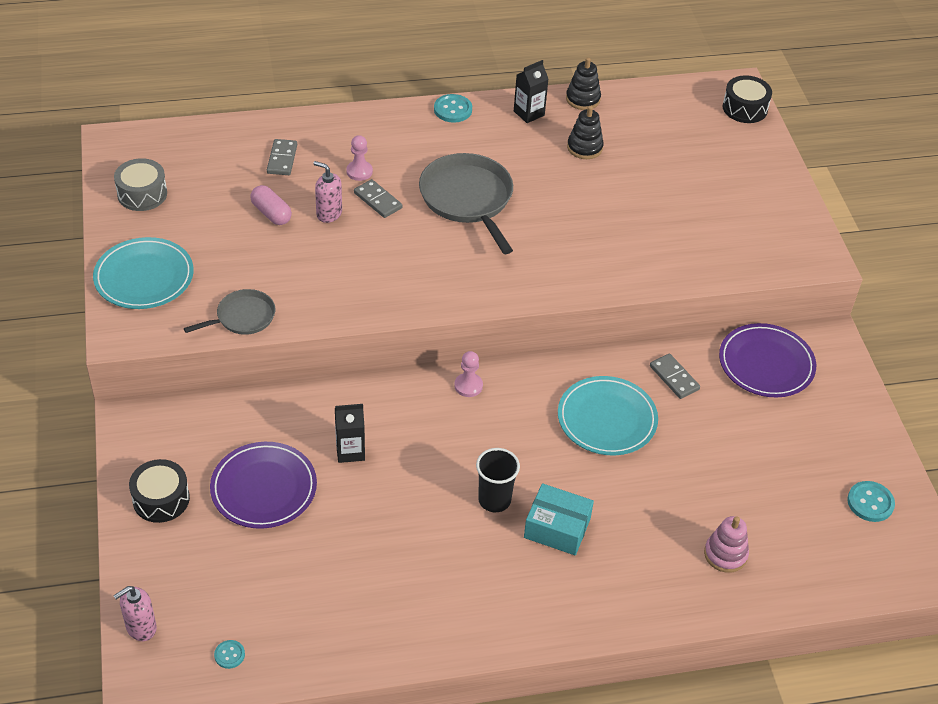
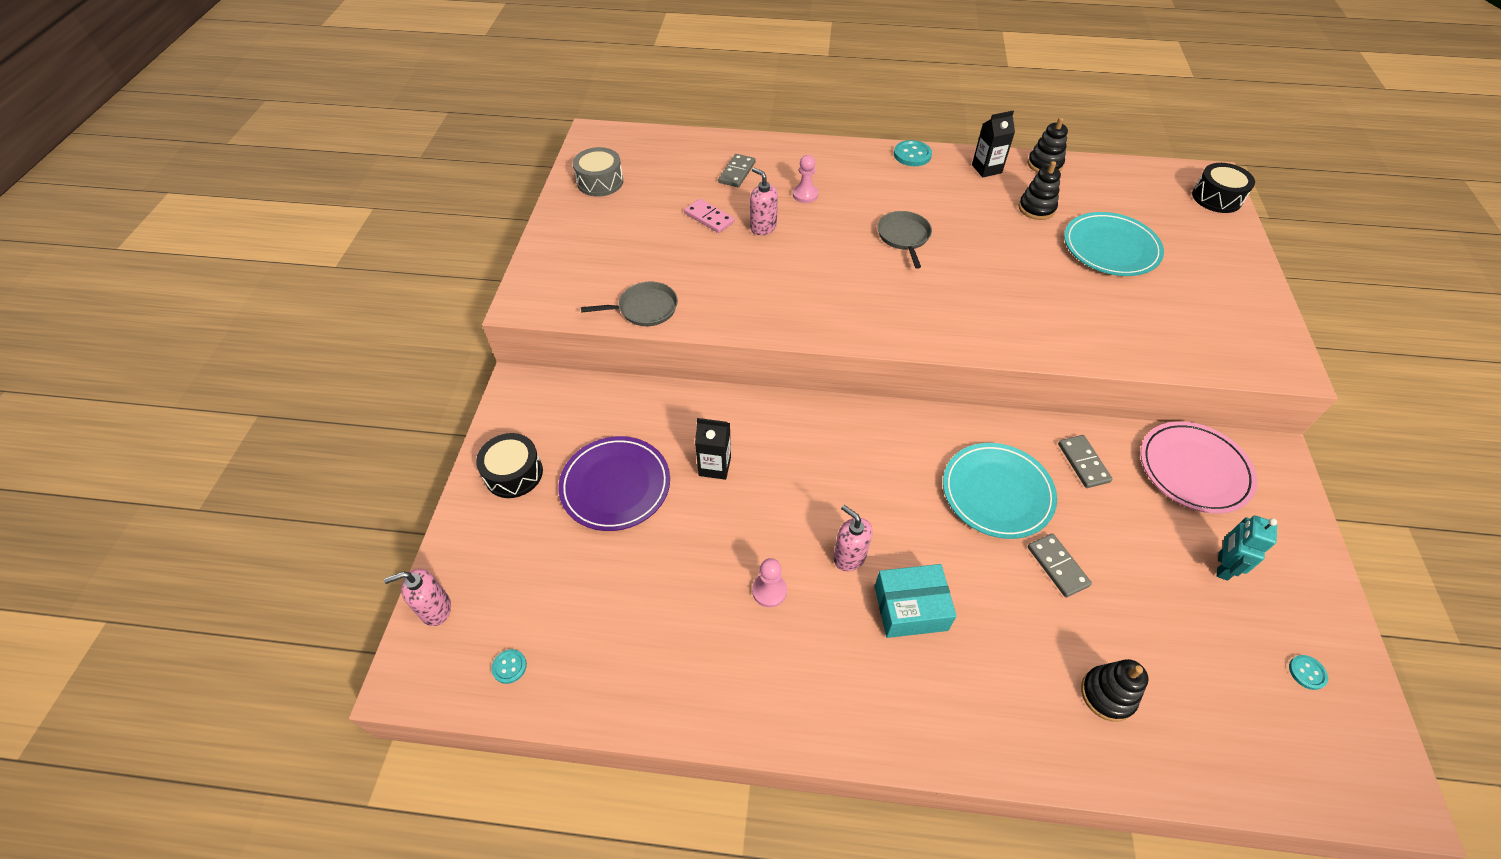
camera: 20 degrees right, 5 degrees up
turquoise plate [93,237,194,309] -> turquoise plate moved to [1064,212,1164,276]
pink capsule [250,185,292,225] -> pink domino [684,199,734,233]
grey domino [354,179,402,218] -> grey domino moved to [1028,533,1092,597]
grey pan [419,153,513,254] -> grey pan [877,211,932,269], size x0.57
pink pawn [454,351,483,397] -> pink pawn moved to [752,558,787,607]
black cup [476,448,520,512] -> pink soap dispenser [833,505,873,571]
turquoise box [524,483,594,555] -> turquoise box turned 45 degrees counterclockwise [875,564,957,638]
pink stacking toy [704,516,749,573] -> black stacking toy [1081,659,1149,721]
purple plate [719,323,816,397] -> pink plate [1141,421,1257,513]
turquoise button [847,481,895,522] -> turquoise button [1289,655,1328,690], size x0.59
none -> turquoise robot [1217,516,1277,581]

